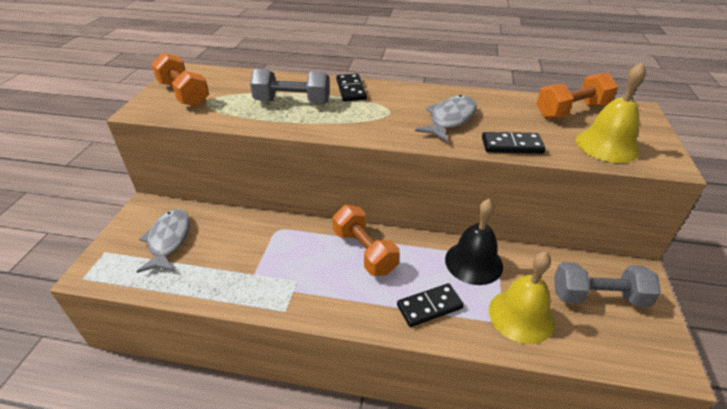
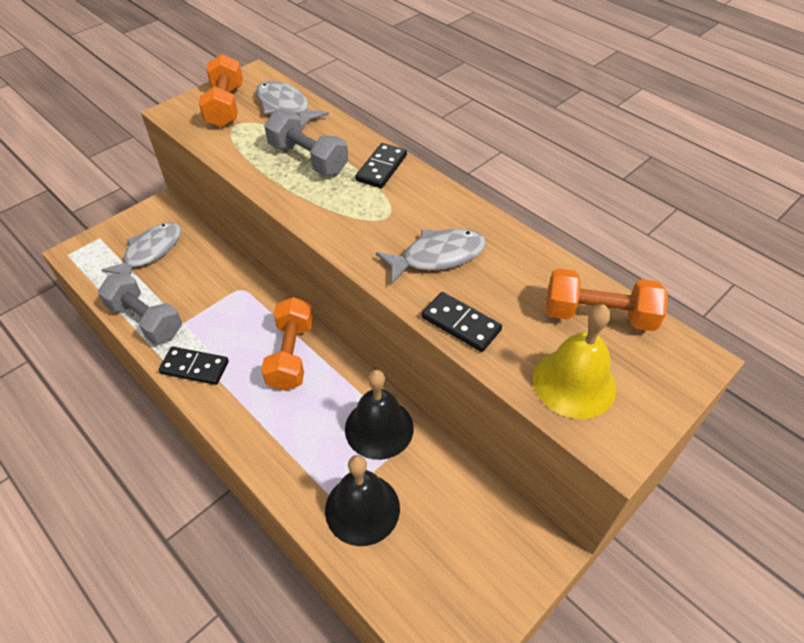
camera: 35 degrees right, 10 degrees up
black domino [397,283,464,327] -> black domino moved to [158,347,229,385]
yellow bell [489,252,555,344] -> black bell [325,455,400,546]
grey dumbbell [554,262,661,307] -> grey dumbbell moved to [98,273,182,344]
none -> grey fish [256,81,329,128]

